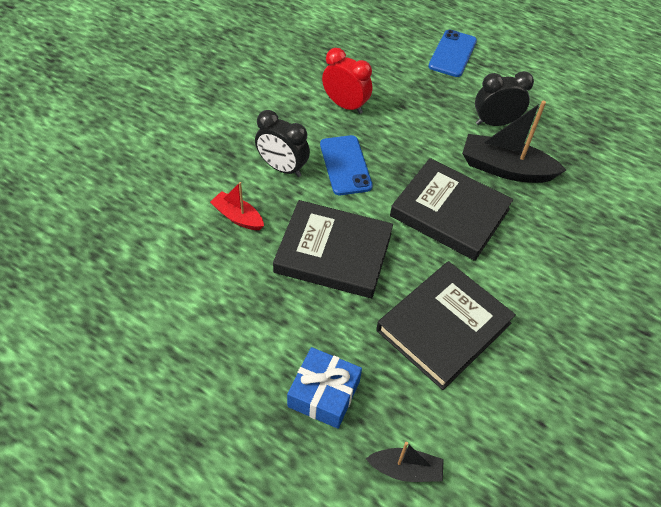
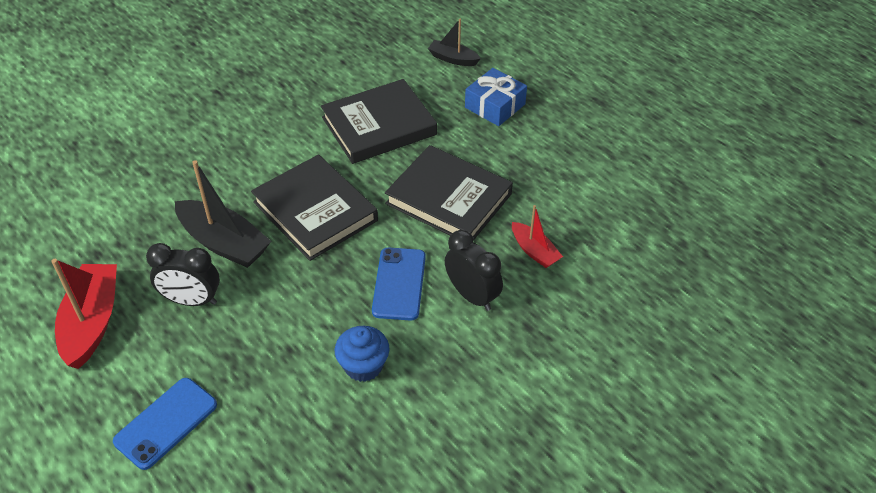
camera: 160 degrees left, 5 degrees down
red clock [322,48,372,114] -> blue cupcake [335,326,390,382]
none -> red boat [51,259,117,369]

